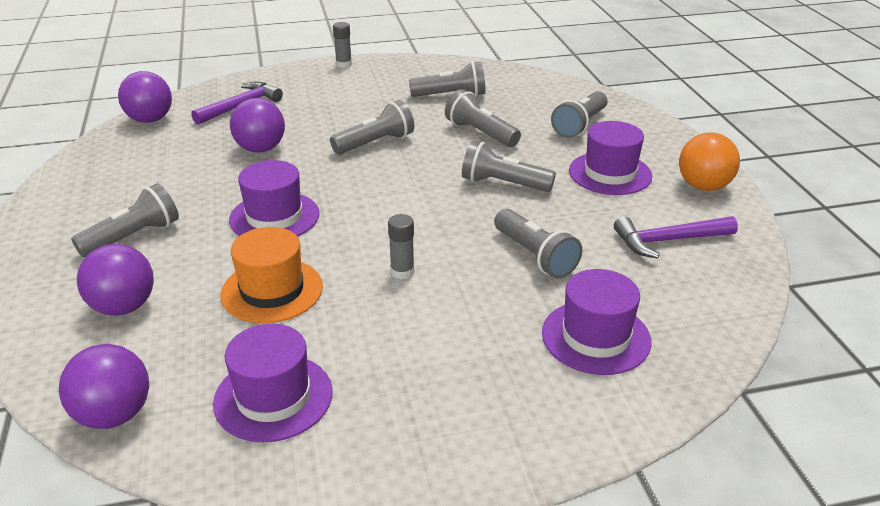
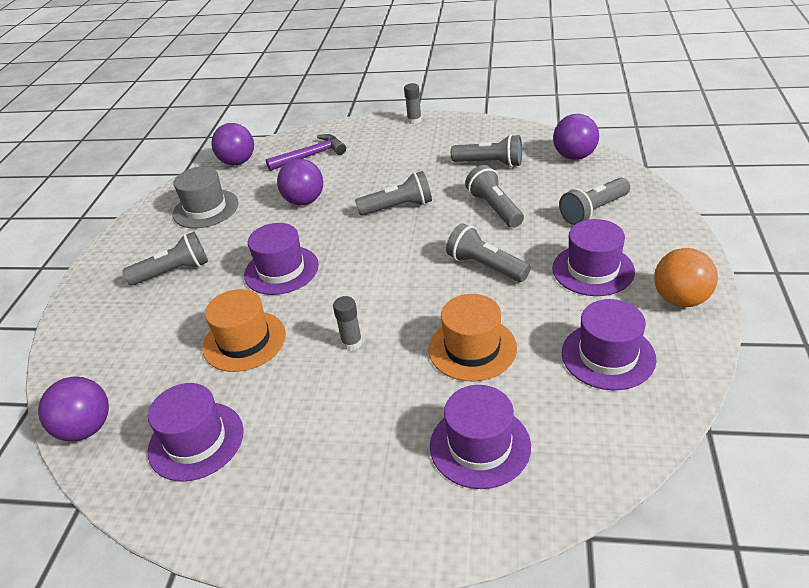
camera: 25 degrees right, 5 degrees up
purple ball [77,244,154,316] -> purple ball moved to [553,114,599,160]
grey flashlight [494,209,582,278] -> orange hat [428,294,517,382]
purple hammer [614,216,738,259] -> purple hat [562,299,657,390]
none -> grey hat [173,167,239,228]

